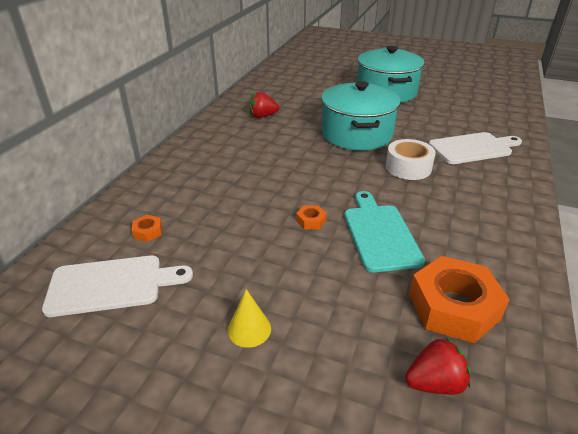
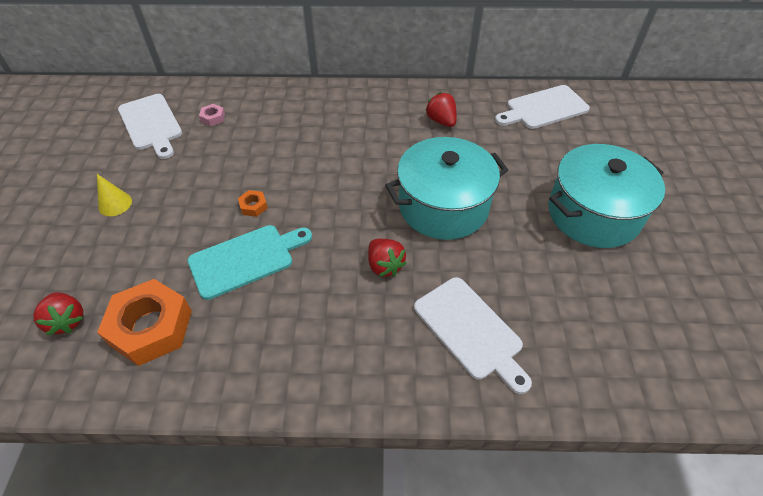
camera: 70 degrees right, 15 degrees up
orange nut [131,215,162,242] -> pink nut [199,104,225,126]
white tape [386,139,436,180] -> red strawberry [368,239,407,277]
none -> white cutting board [495,85,590,129]

